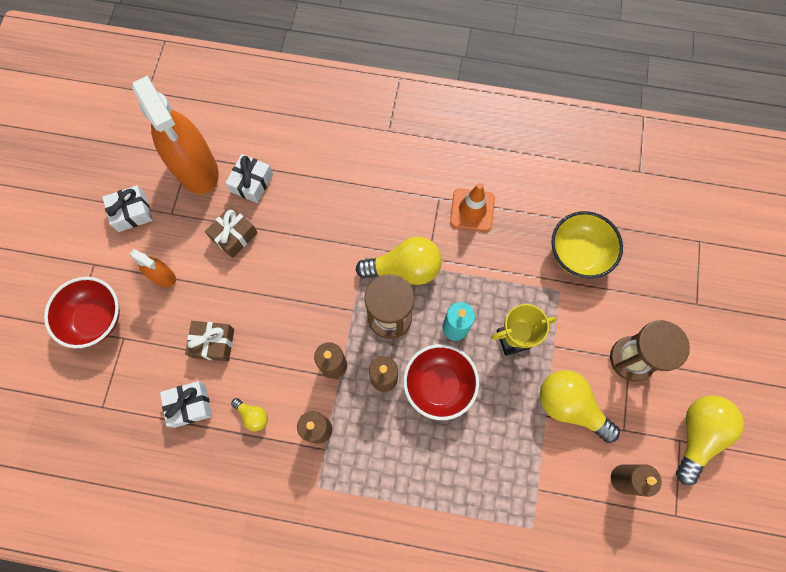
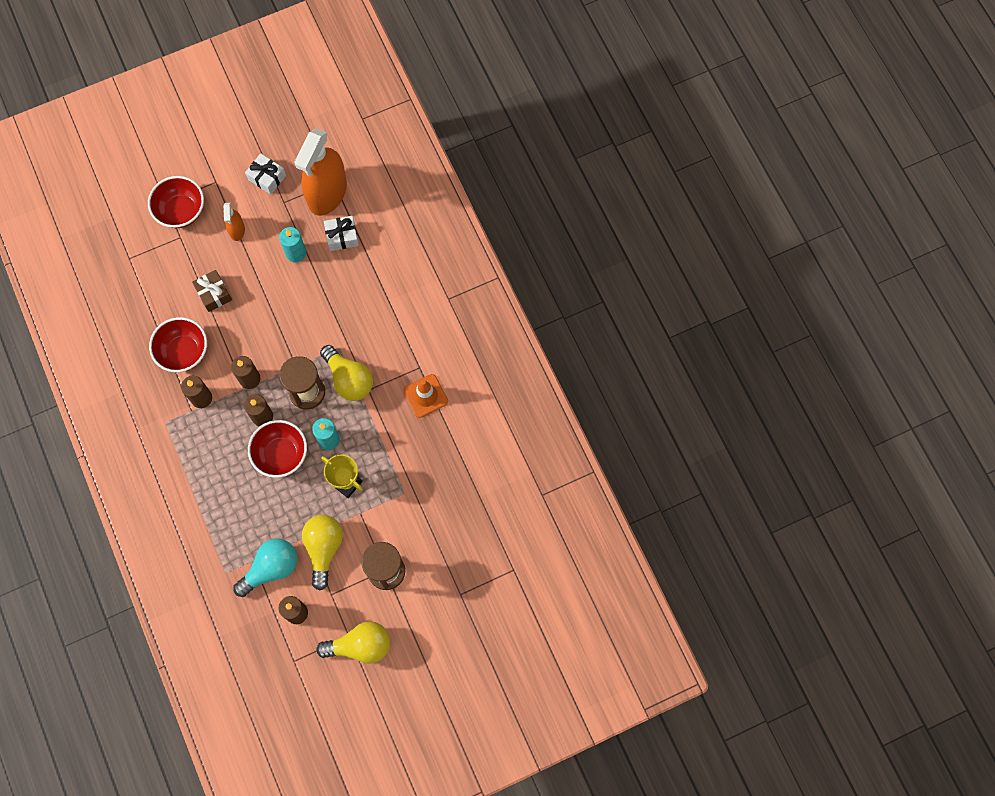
camera: 55 degrees right, 0 degrees up
white gift [160,381,212,428] -> none
brown gift [205,206,258,258] -> turquoise candle [279,227,306,263]
yellow light bulb [231,398,268,431] -> red bowl [149,317,207,372]
yellow bowl [551,211,623,279] -> none
none -> turquoise light bulb [233,538,297,597]

